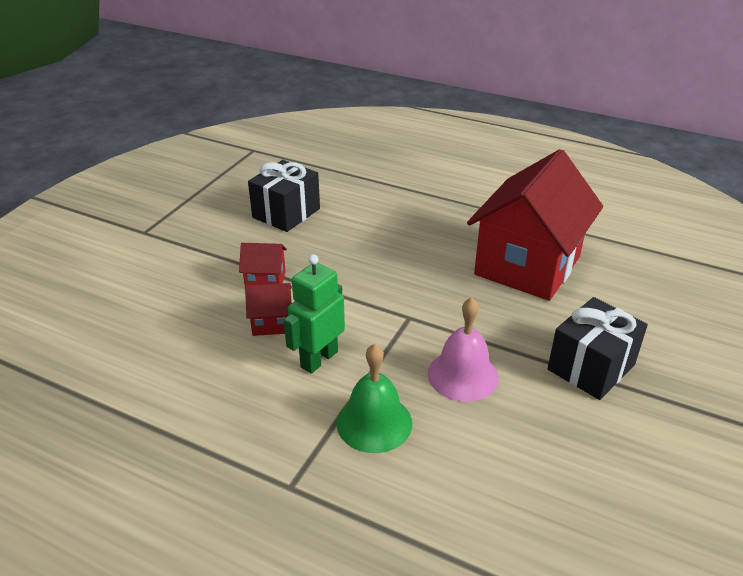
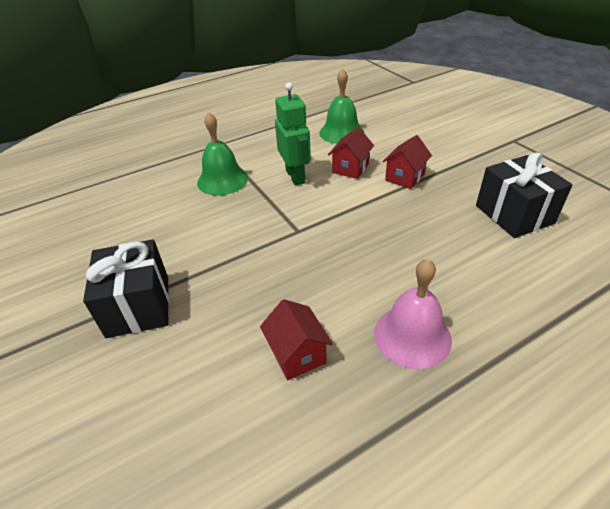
camera: 125 degrees right, 5 degrees up
pink bell [428,297,499,402] -> pink bell moved to [374,259,452,369]
red house [467,149,603,301] -> red house [260,299,333,380], size x0.41
none -> green bell [319,68,364,144]

